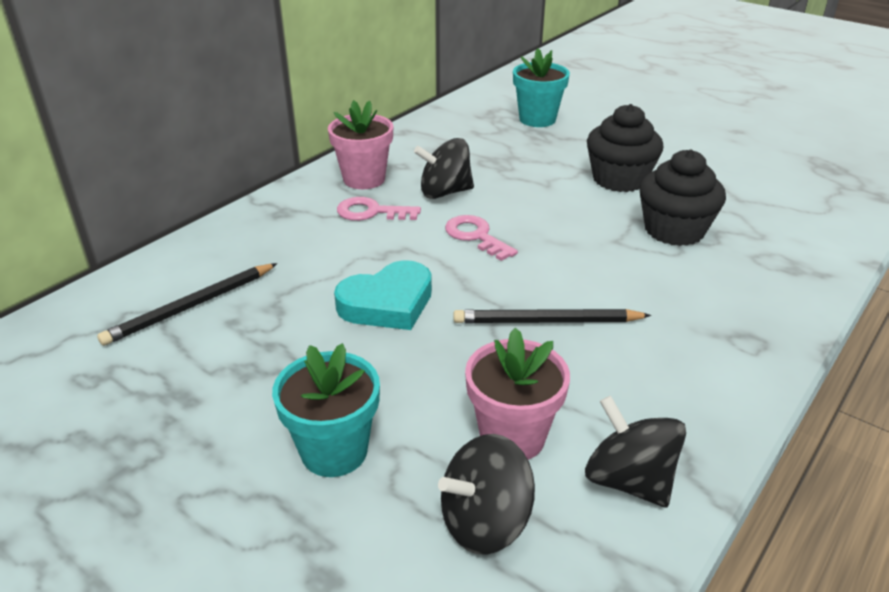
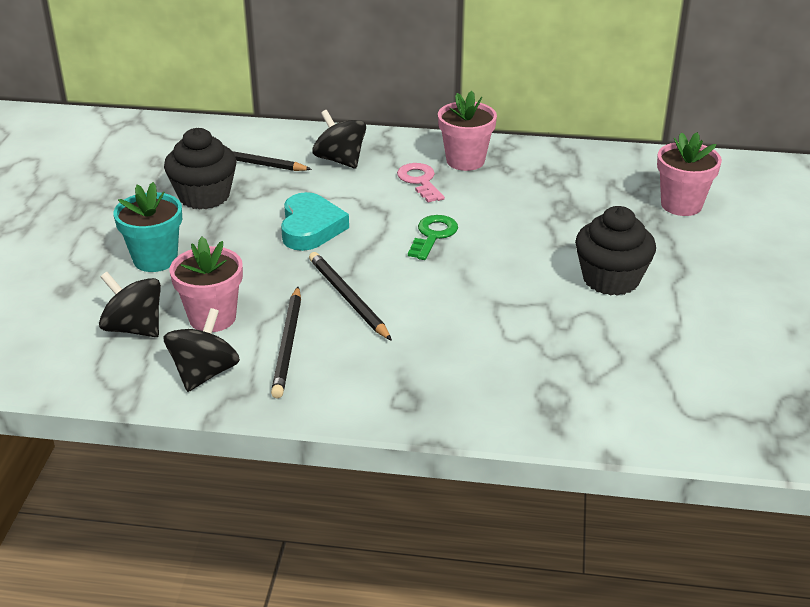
camera: 60 degrees right, 0 degrees up
turquoise heart [334,260,432,330] -> turquoise heart turned 120 degrees counterclockwise [281,192,349,251]
black spinning top [414,138,474,199] -> black spinning top moved to [313,110,366,169]
pink key [445,215,518,261] -> green key [408,215,458,260]
turquoise flower pot [513,48,570,127] -> pink flower pot [657,132,722,216]
black cupcake [640,150,726,246] -> black cupcake moved to [164,128,236,210]
none -> black pencil [271,287,301,398]

